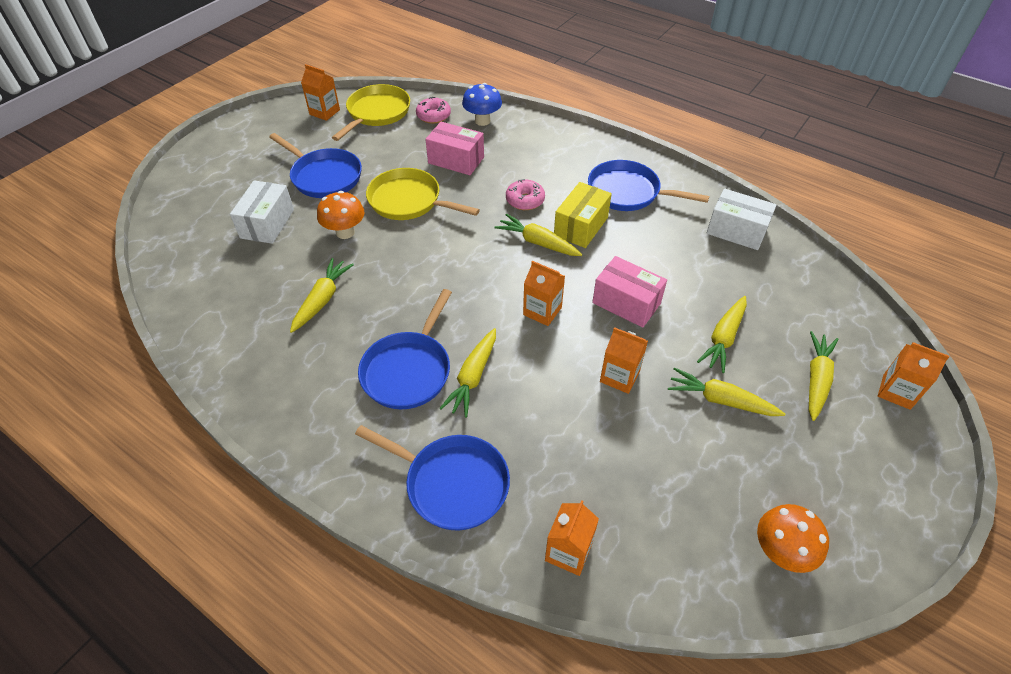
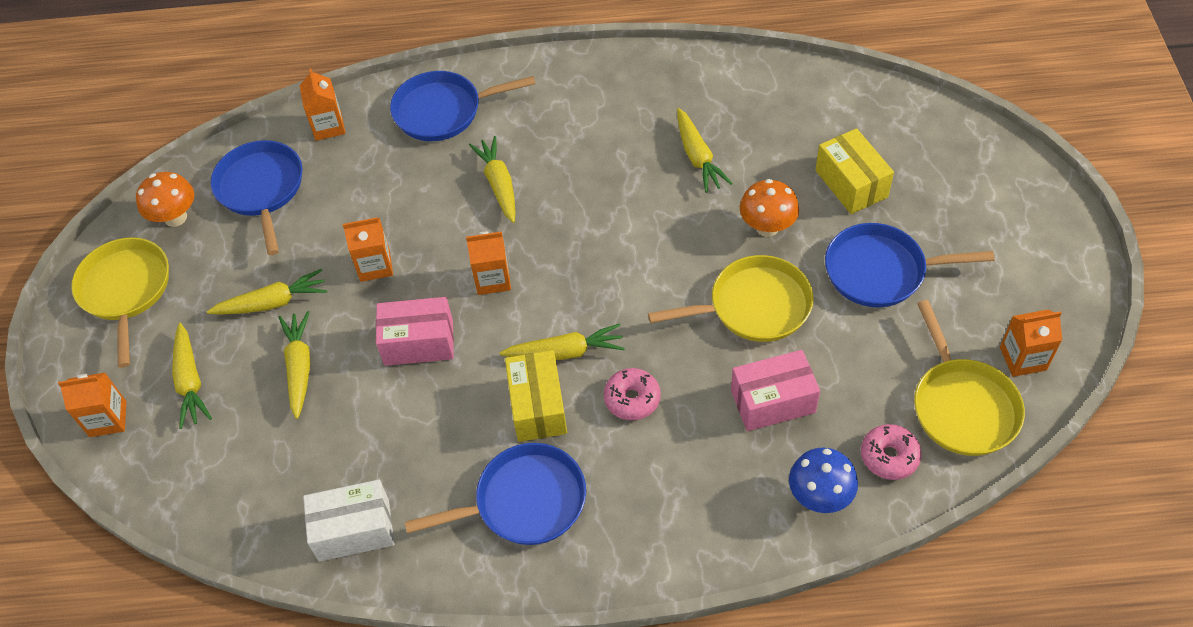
camera: 145 degrees right, 5 degrees up
white box [230,180,294,244] -> yellow box [815,128,894,214]
blue pan [358,289,452,409] -> blue pan moved to [211,140,302,255]
none -> yellow pan [71,237,169,368]

